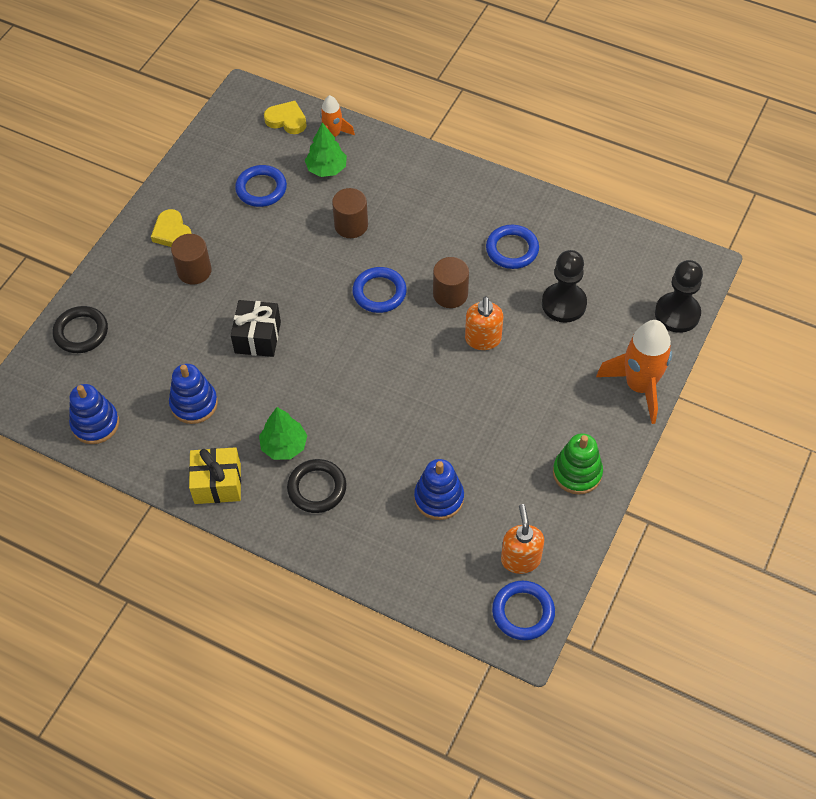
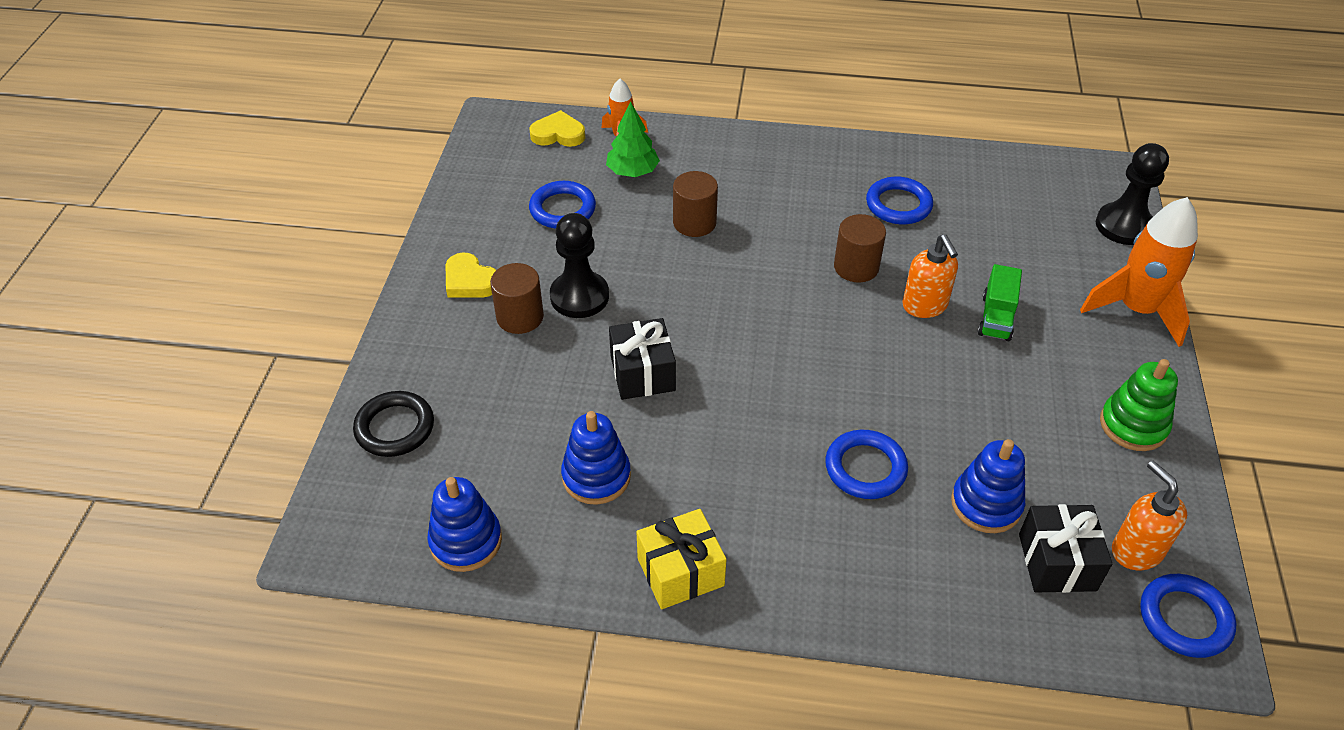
camera: 20 degrees left, 10 degrees down
green tree [259,407,307,460] -> none
black ring [287,459,346,513] -> none
blue ring [352,267,407,313] -> blue ring moved to [825,430,908,499]
black pawn [542,250,587,323] -> black pawn moved to [550,213,609,318]
none -> green truck [978,264,1022,341]
none -> black gift [1019,504,1112,593]

